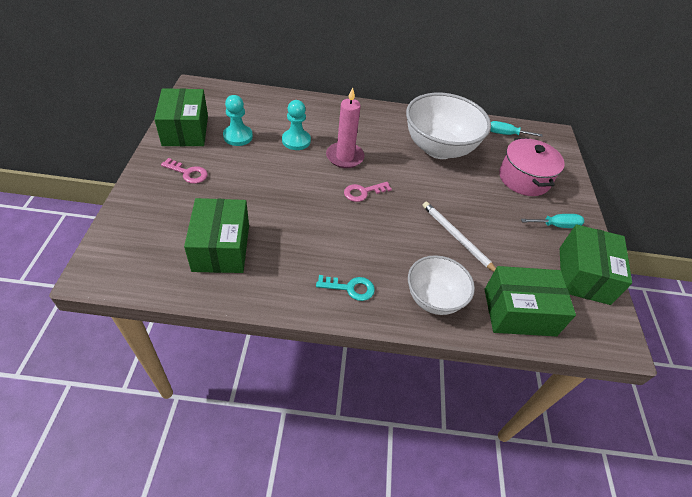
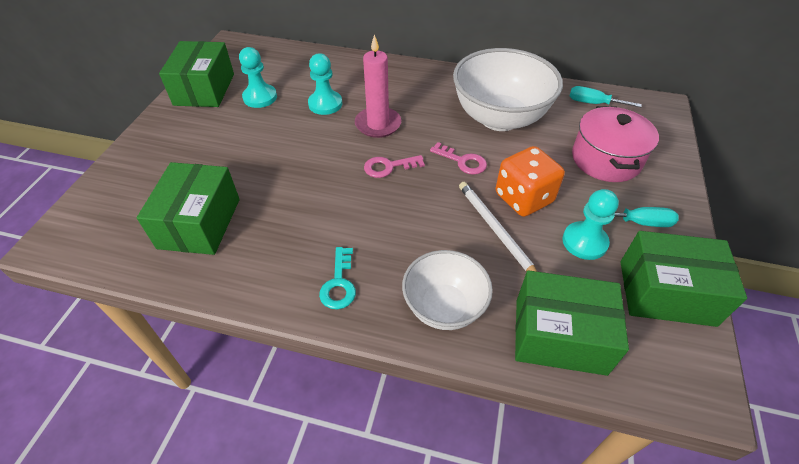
camera: 15 degrees right, 0 degrees up
pink key [161,158,208,184] -> pink key moved to [430,142,487,175]
turquoise key [316,275,375,301] -> turquoise key turned 75 degrees clockwise [319,247,356,309]
green box [560,224,632,305] -> green box turned 75 degrees clockwise [620,231,747,327]
none -> orange dice [496,146,565,217]
none -> turquoise pawn [562,189,619,260]

